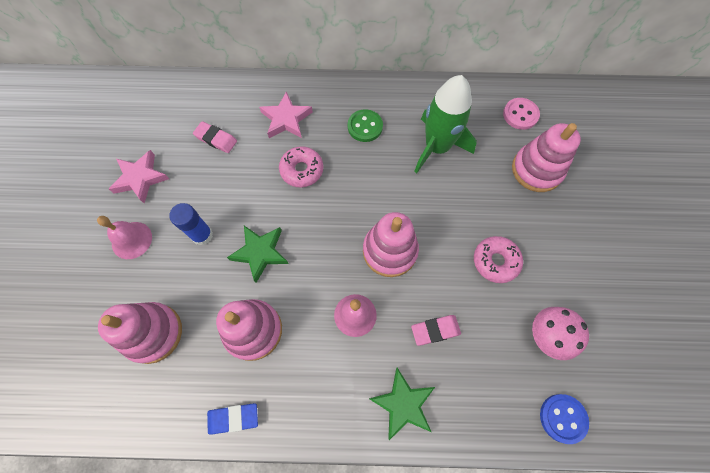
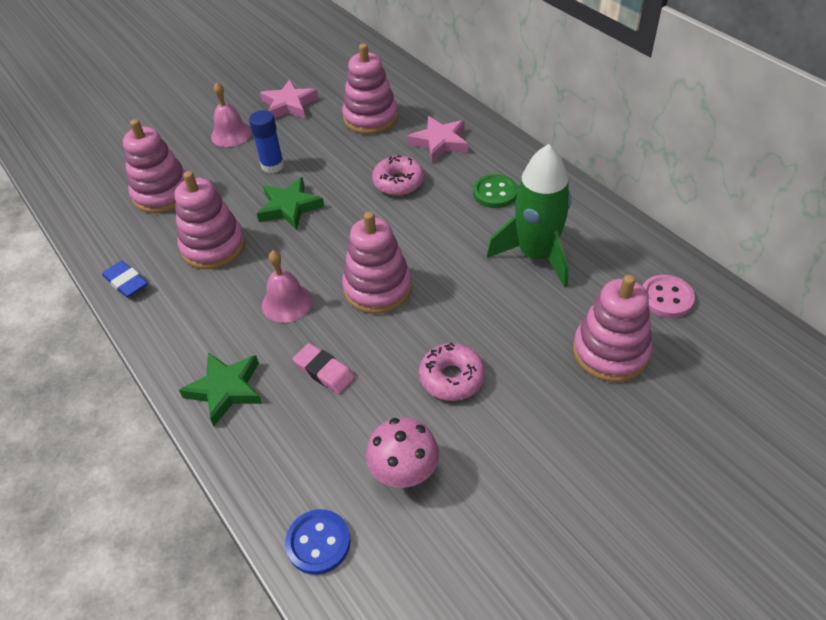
camera: 55 degrees right, 20 degrees down
pink eraser [193,121,237,153] -> pink stacking toy [342,44,398,134]

